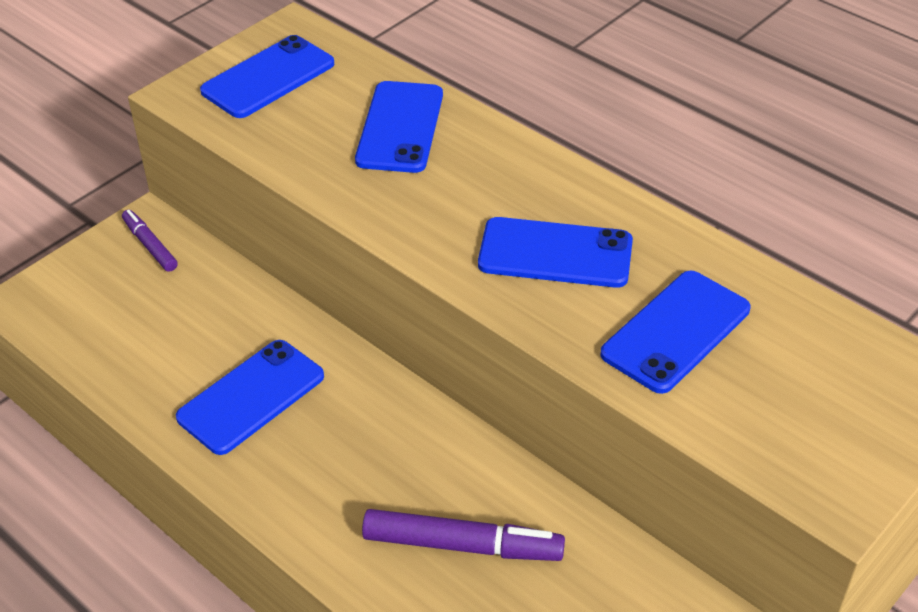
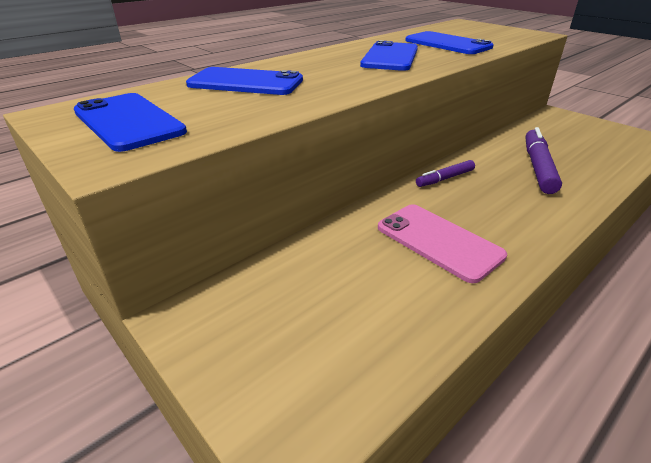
camera: 85 degrees left, 10 degrees down
purple marker [122,210,178,272] -> purple marker moved to [416,160,475,187]
blue phone [176,340,324,455] -> pink phone [378,204,507,283]

